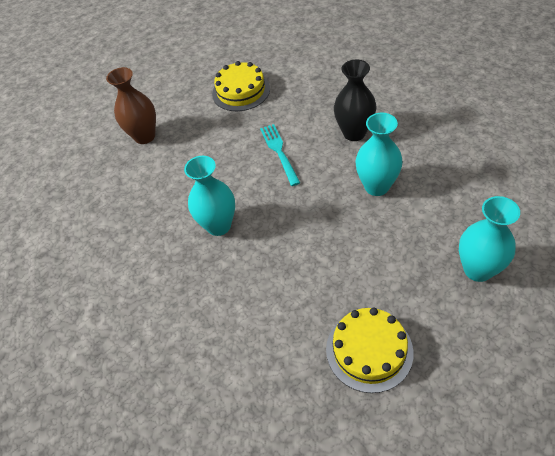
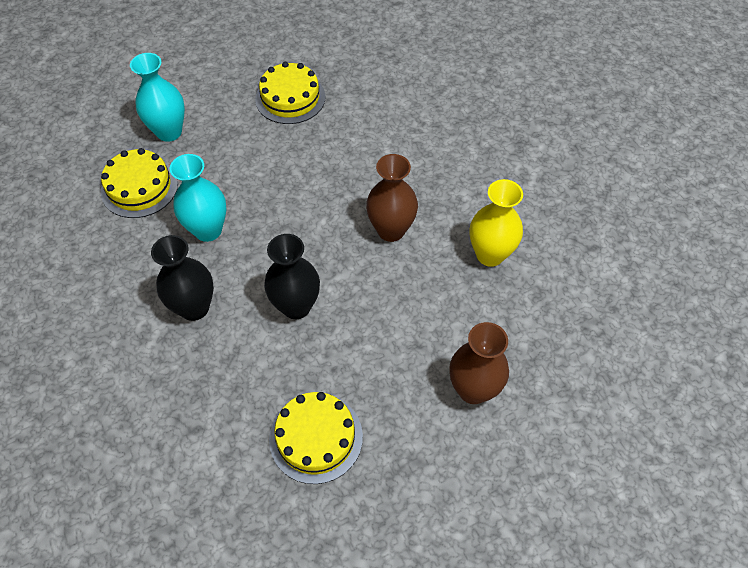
camera: 175 degrees left, 5 degrees up
turquoise vase [184,156,235,236] -> brown vase [366,154,418,242]
turquoise fork [260,124,300,186] -> black vase [264,234,320,319]
none -> yellow cake [101,148,178,218]
none -> yellow vase [470,179,523,267]

